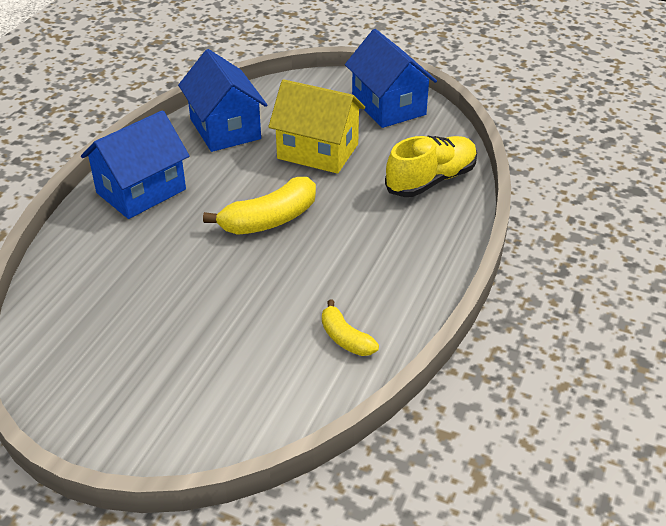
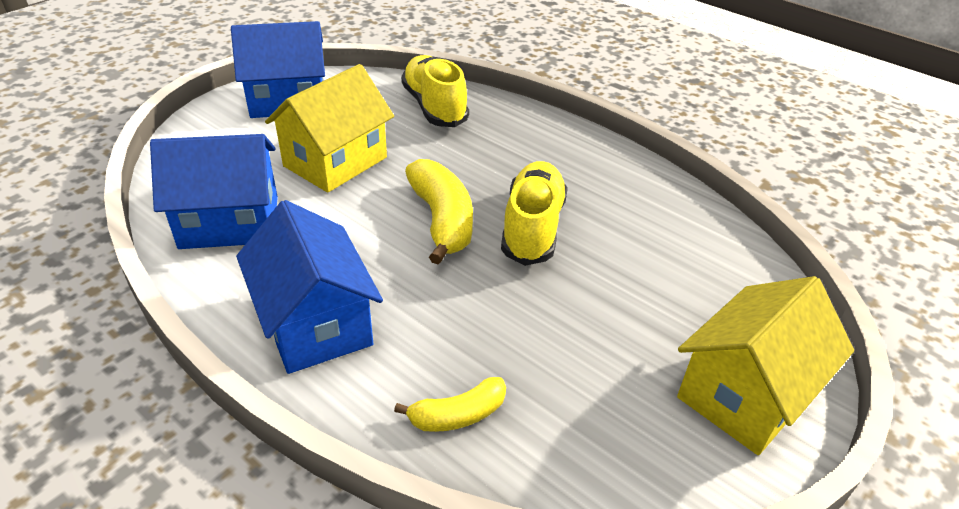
camera: 75 degrees left, 0 degrees up
yellow banana [322,300,379,356] -> yellow banana moved to [394,377,506,432]
none -> yellow shoe [501,161,568,266]
none -> yellow house [677,276,854,455]

